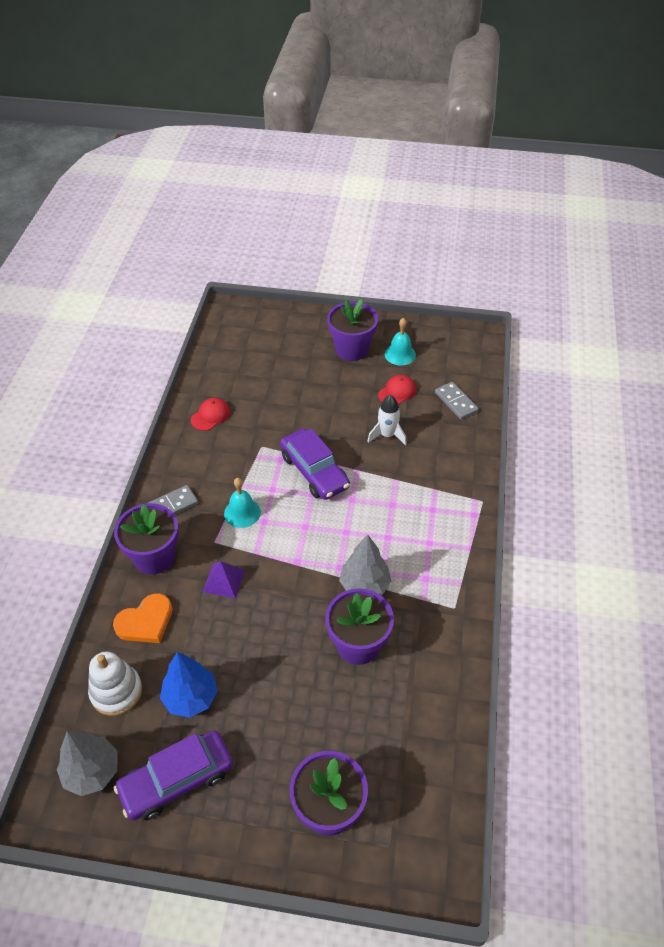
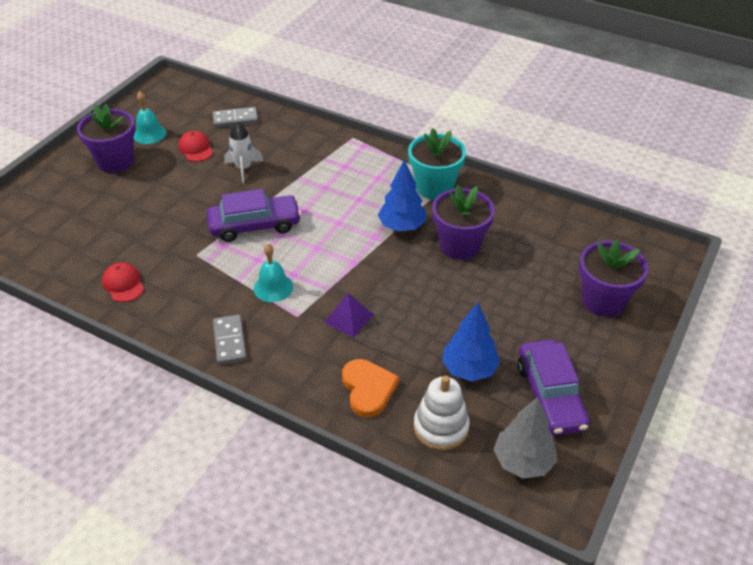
camera: 70 degrees left, 5 degrees down
purple flower pot [114,503,179,575] -> none
grey tree [339,535,391,595] -> blue tree [378,160,426,232]
none -> turquoise flower pot [408,128,466,200]

